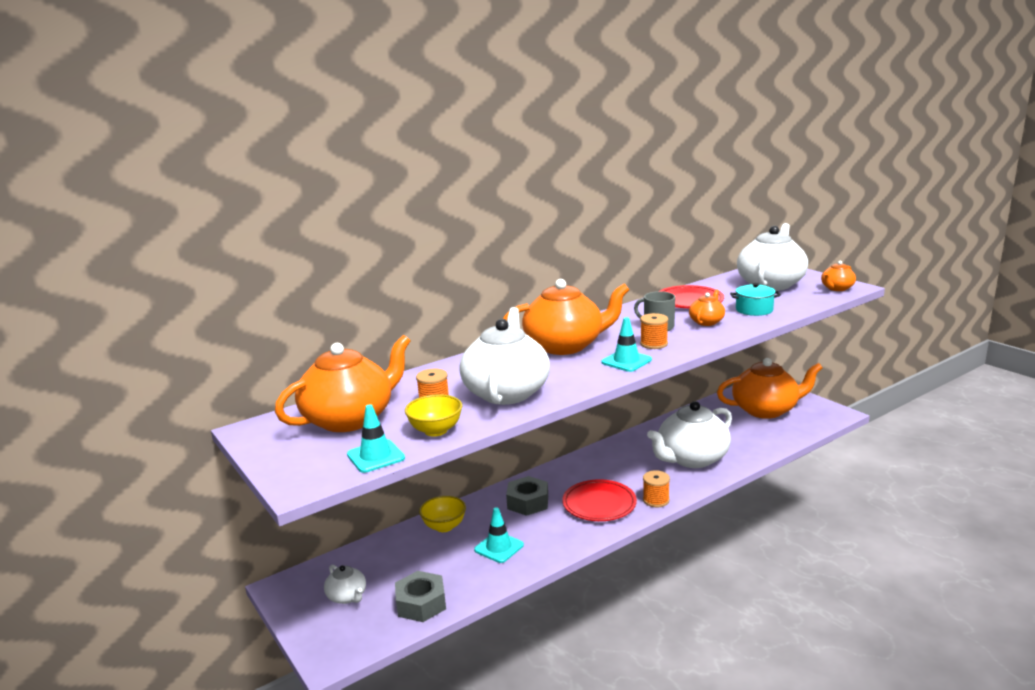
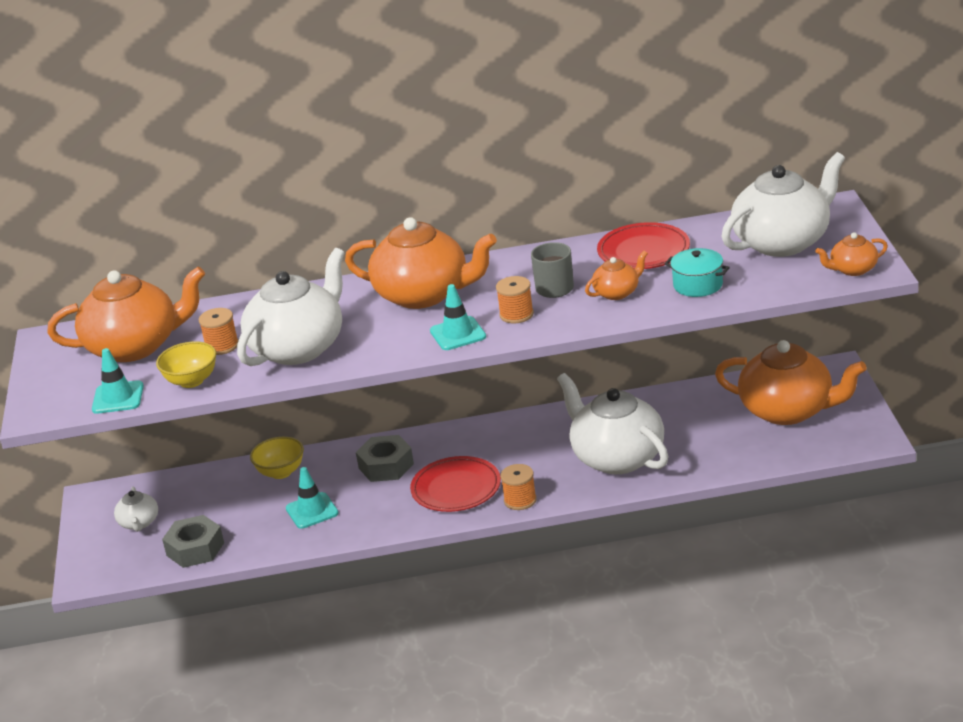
camera: 30 degrees right, 10 degrees up
white teapot [647,401,732,468] -> white teapot turned 60 degrees clockwise [557,373,669,474]

